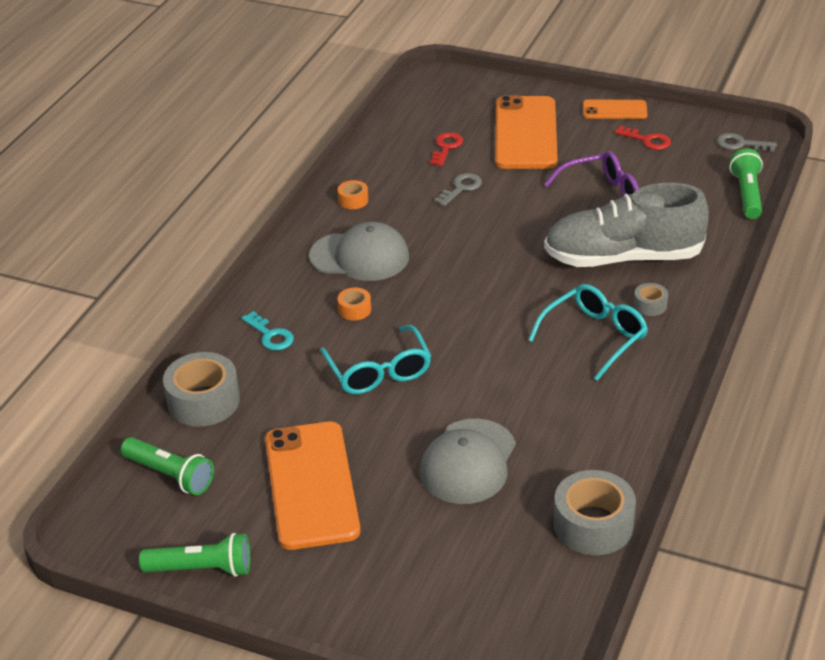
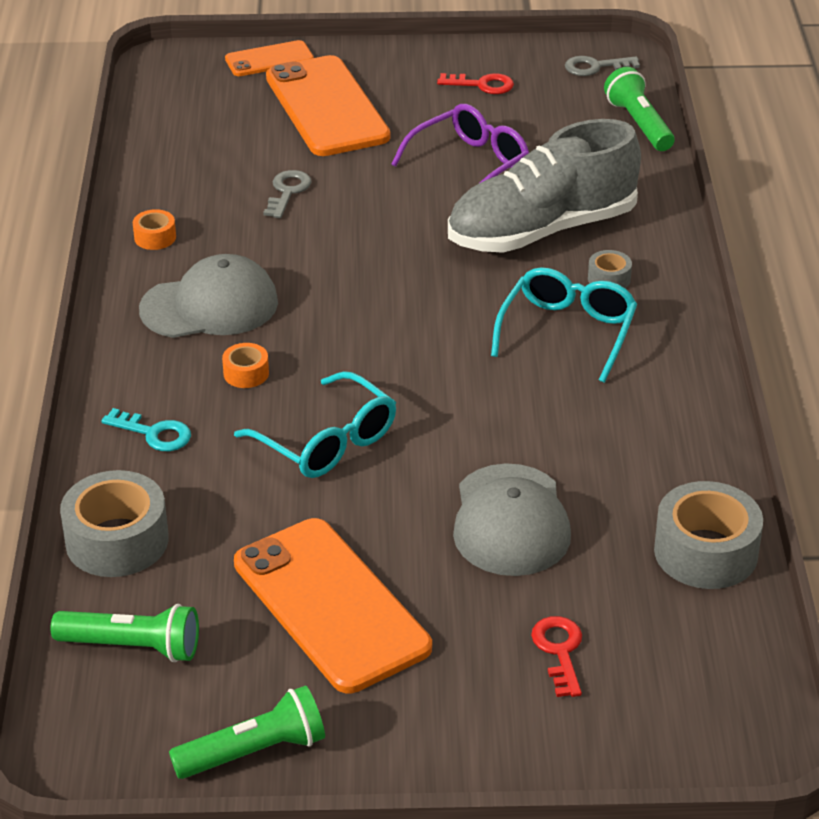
camera: 25 degrees left, 0 degrees up
red key [430,132,463,166] -> red key moved to [531,616,582,697]
orange phone [583,99,647,119] -> orange phone moved to [225,40,314,76]

